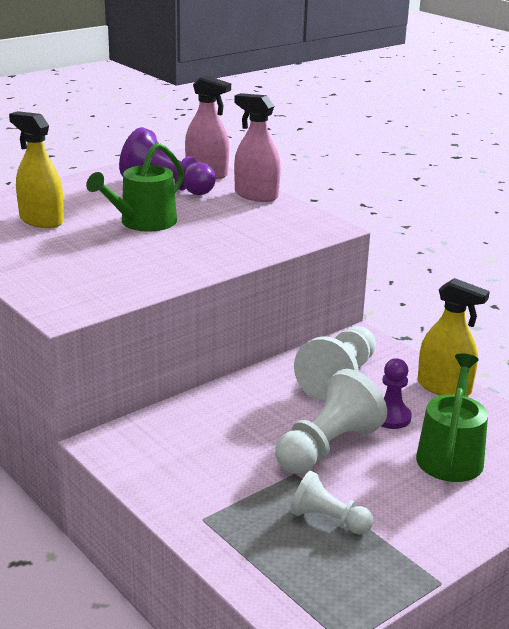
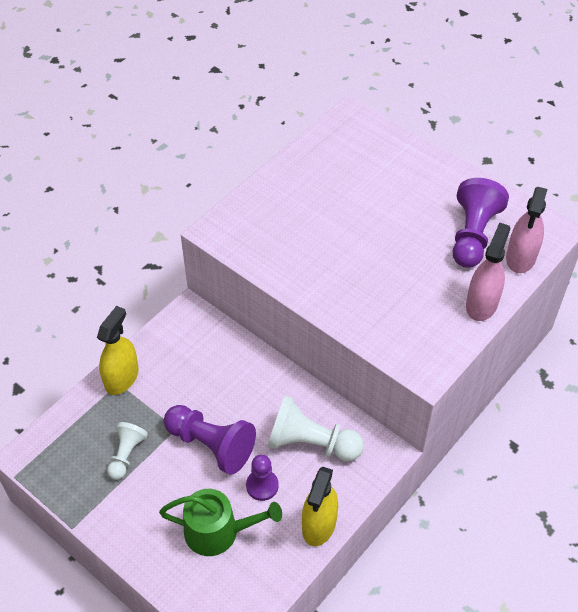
camera: 80 degrees right, 25 degrees up
yellow spray bottle [9,111,64,228] -> yellow spray bottle moved to [97,306,139,395]
green watering can [86,142,184,232] -> none
white pawn [275,369,387,474] -> purple pawn [164,405,256,475]

